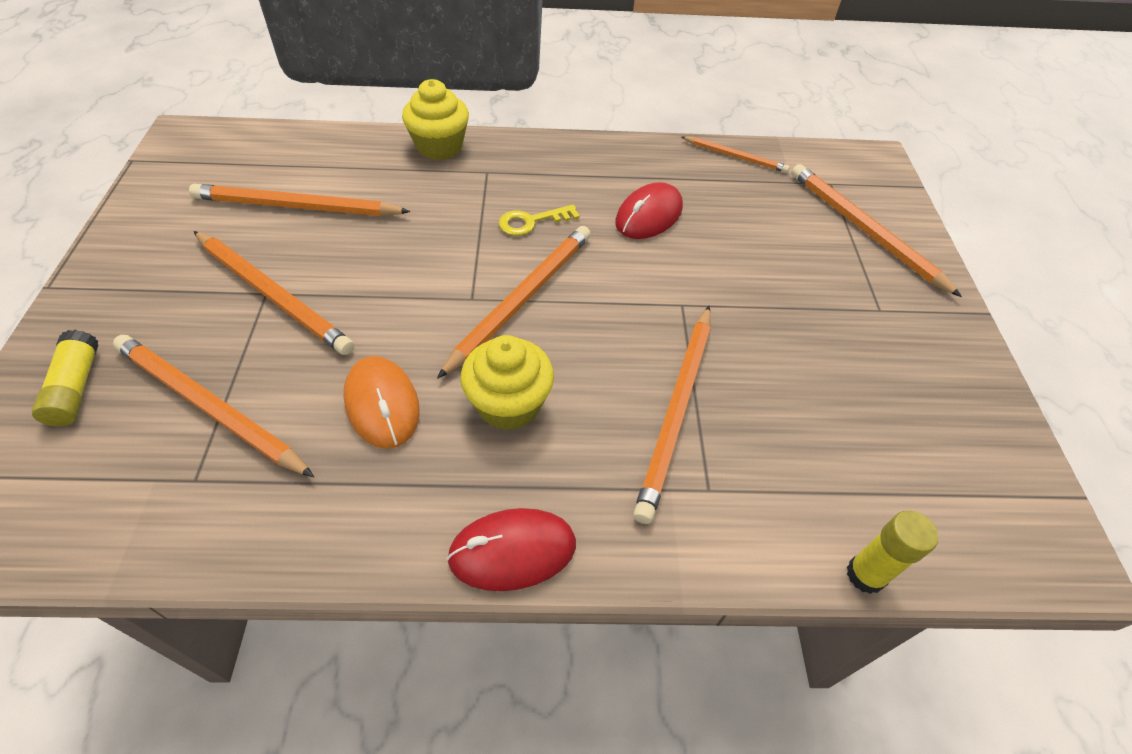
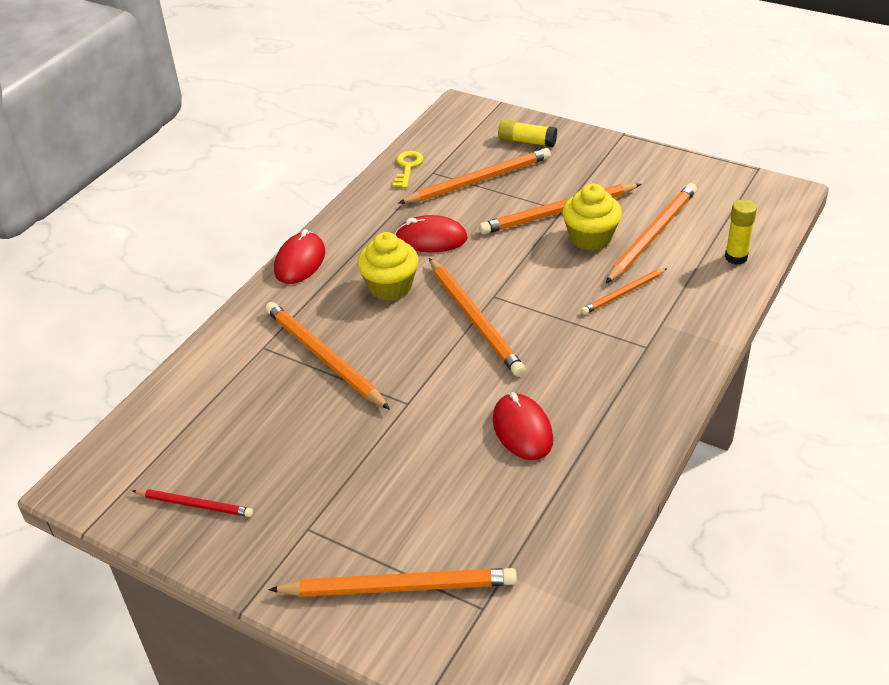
camera: 125 degrees right, 10 degrees down
orange mouse [344,356,420,449] -> red mouse [395,215,468,252]
yellow cupcake [402,79,469,160] -> yellow cupcake moved to [562,184,622,250]
yellow key [498,205,580,236] -> yellow key moved to [393,151,424,188]
orange pencil [682,136,790,173] -> orange pencil moved to [581,268,667,315]
yellow glue stick [847,511,939,594] -> yellow glue stick moved to [725,199,757,265]
none -> red pencil [133,489,253,517]

